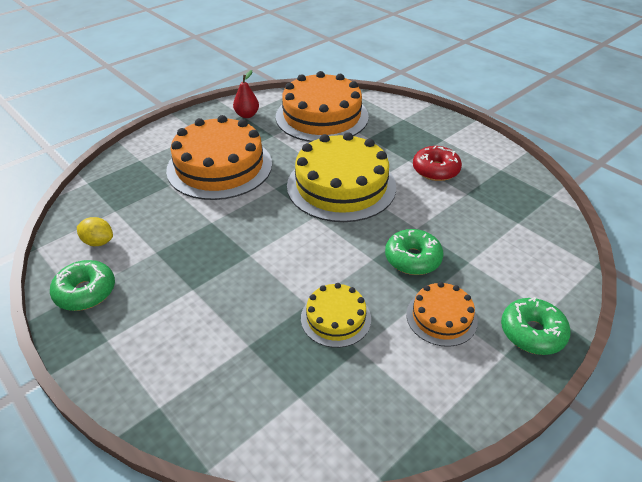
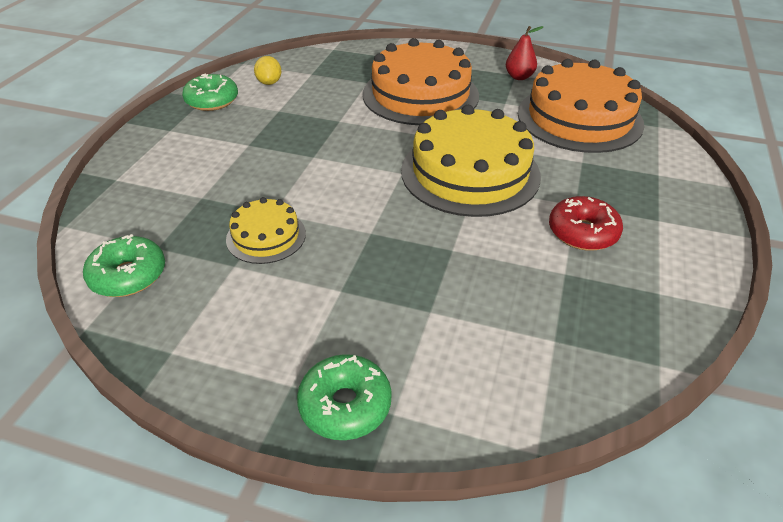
camera: 60 degrees right, 0 degrees up
green donut [385,229,443,275] -> green donut moved to [83,234,165,297]
orange cake [406,282,478,347] -> none

